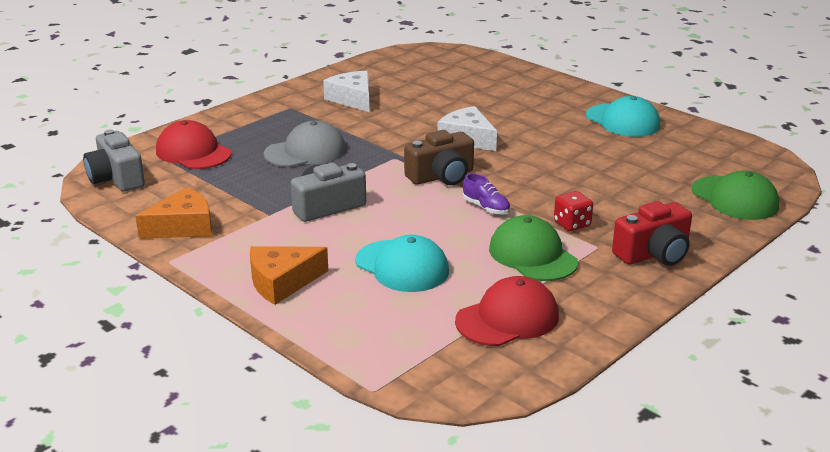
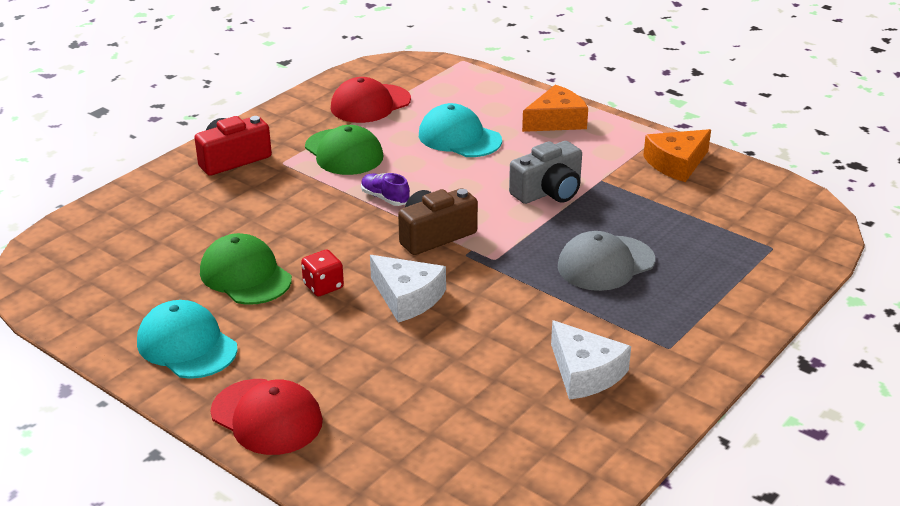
camera: 175 degrees right, 5 degrees up
grey camera [83,129,145,192] -> none
red cap [156,120,231,169] -> red cap moved to [211,379,323,455]
red dice [554,191,593,231] -> red dice moved to [301,250,344,296]
green cap [692,170,779,220] -> green cap moved to [200,233,292,305]

